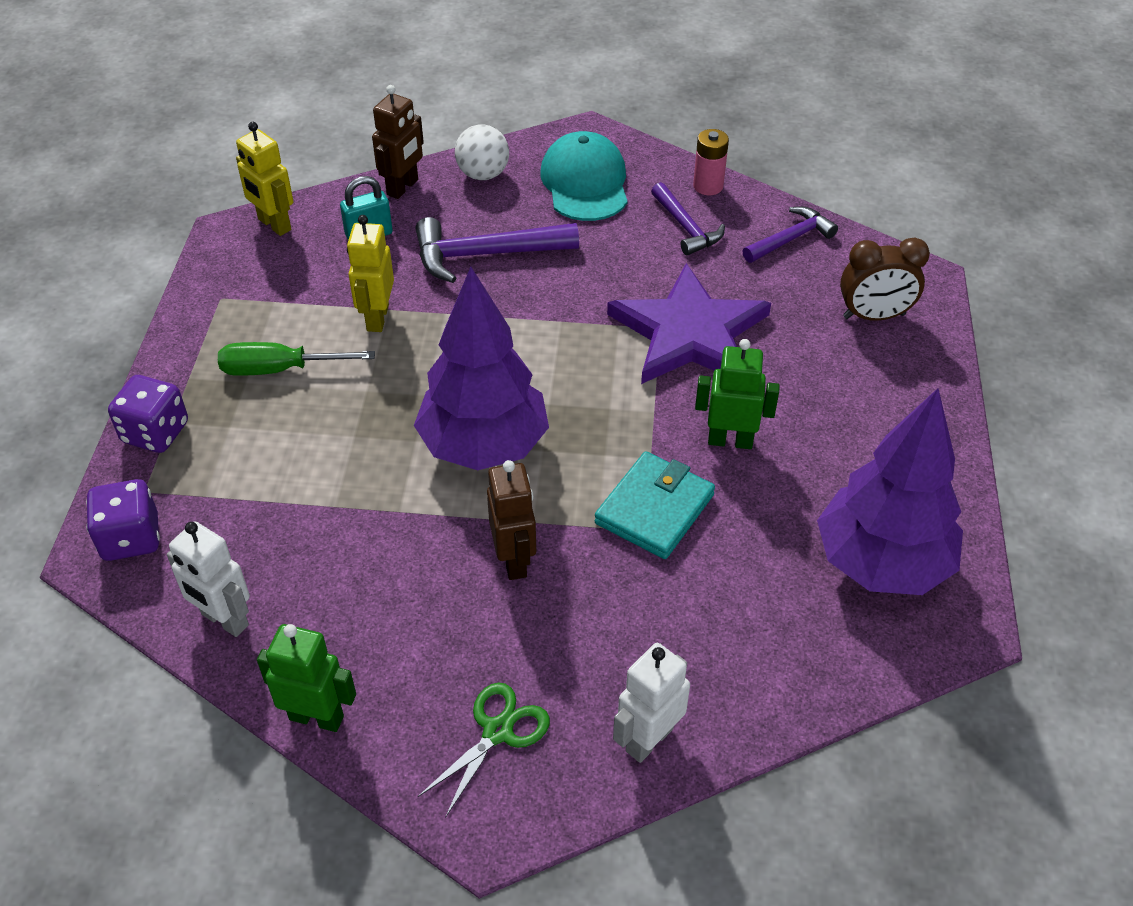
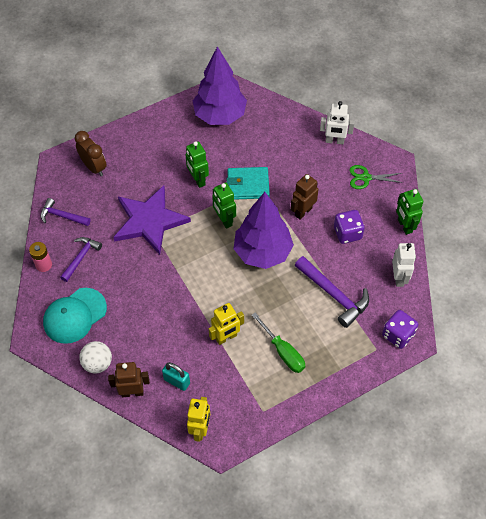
camera: 125 degrees left, 10 degrees up
purple dice [108,375,188,453] -> purple dice moved to [334,210,365,244]
purple hammer [415,217,579,283] -> purple hammer moved to [295,256,369,328]
none -> green robot [212,183,236,229]

